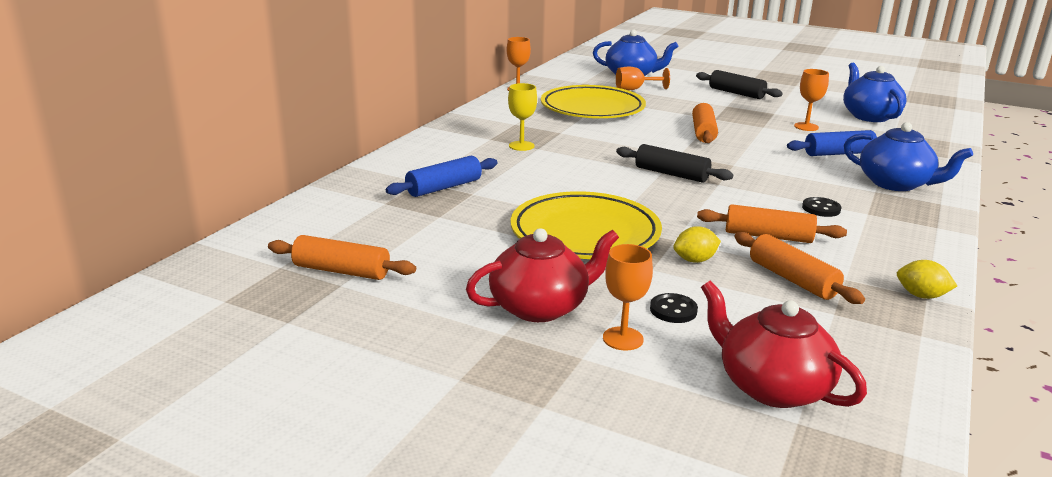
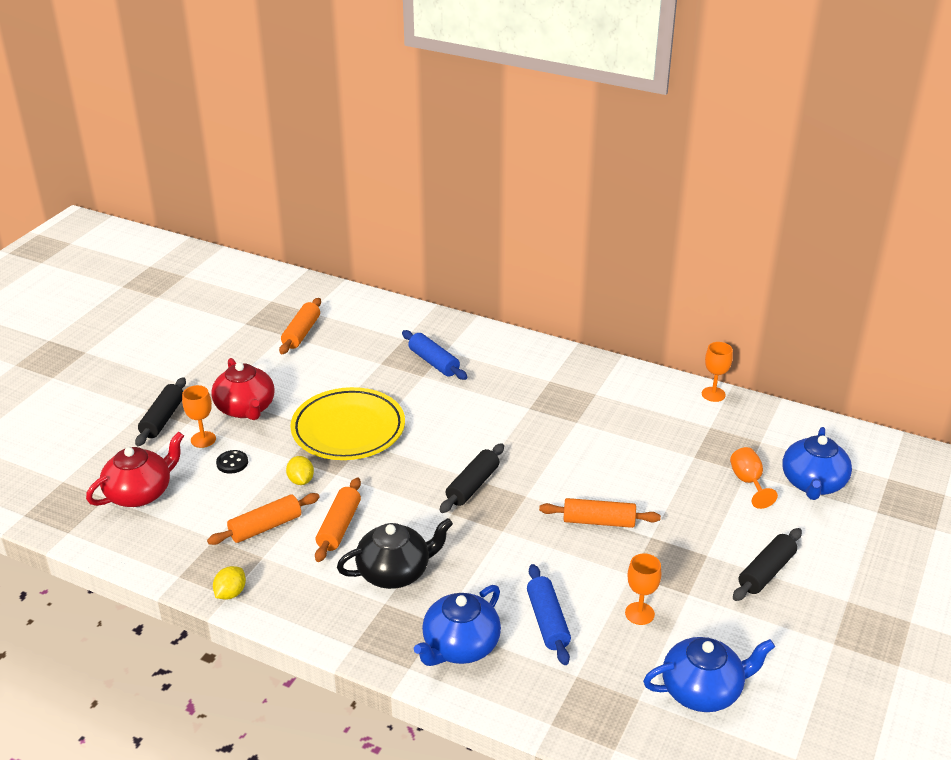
camera: 90 degrees right, 10 degrees up
yellow goblet [508,83,537,151] -> none
yellow plate [541,85,646,118] -> none
black button [802,197,842,217] -> black teapot [337,518,453,589]
none -> black rolling pin [135,377,186,446]

